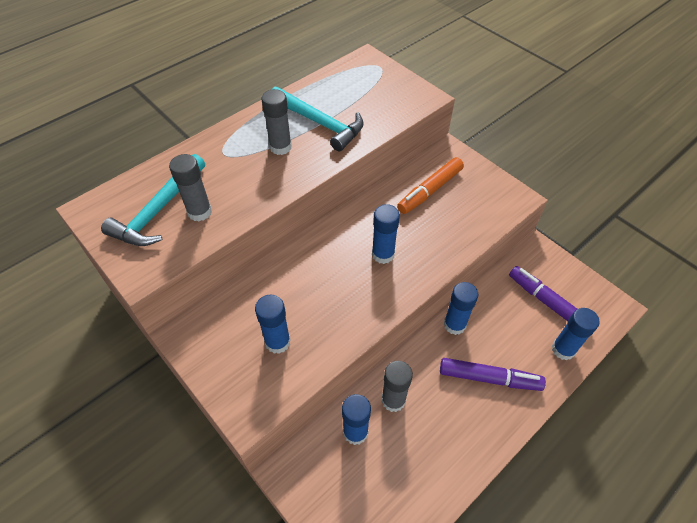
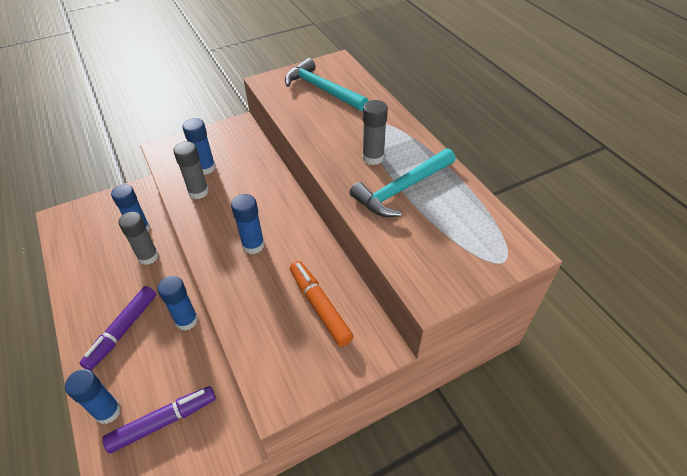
camera: 105 degrees right, 5 degrees down
grey glue stick [169,154,212,221] -> grey glue stick moved to [173,141,209,199]

